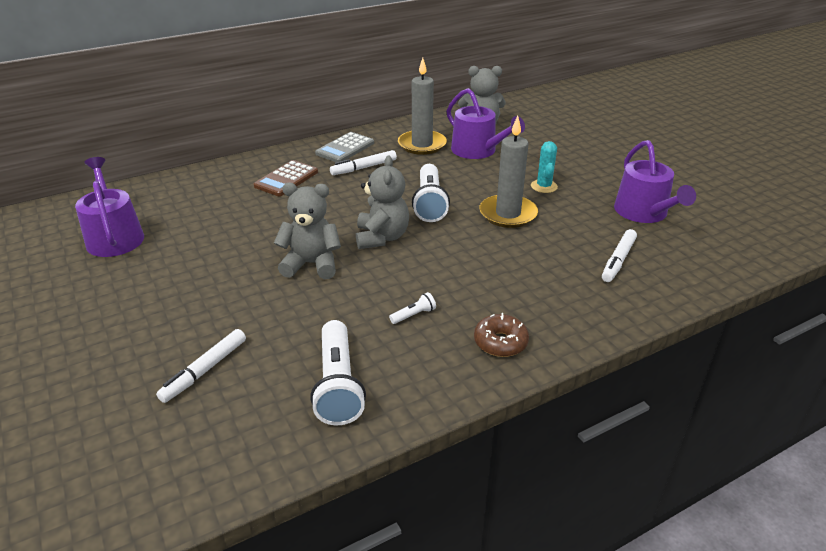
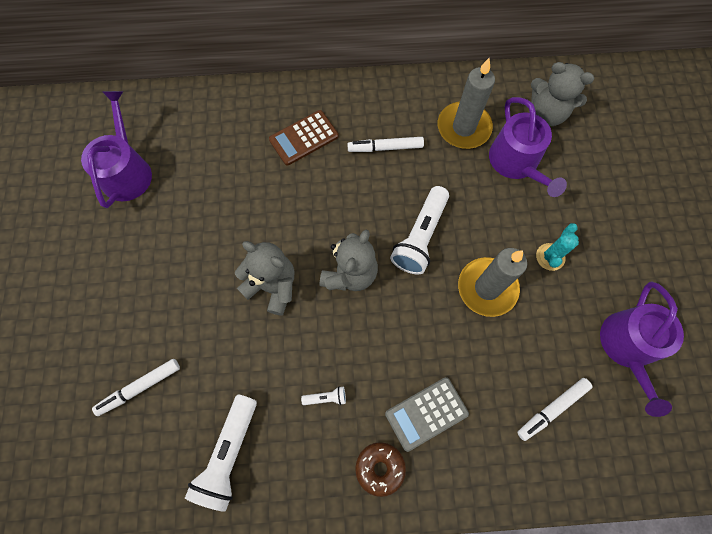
camera: 25 degrees right, 35 degrees up
grey calculator [315,132,374,162] -> grey calculator moved to [385,377,469,452]

